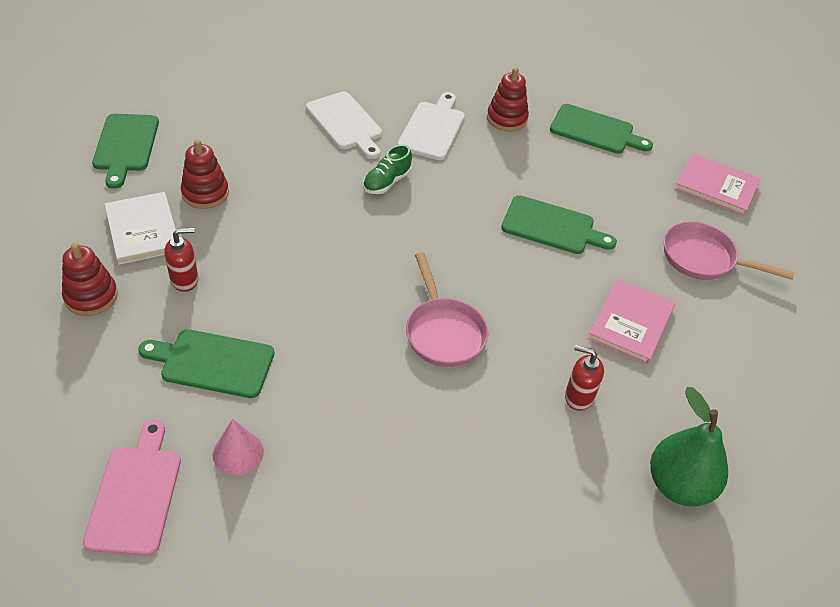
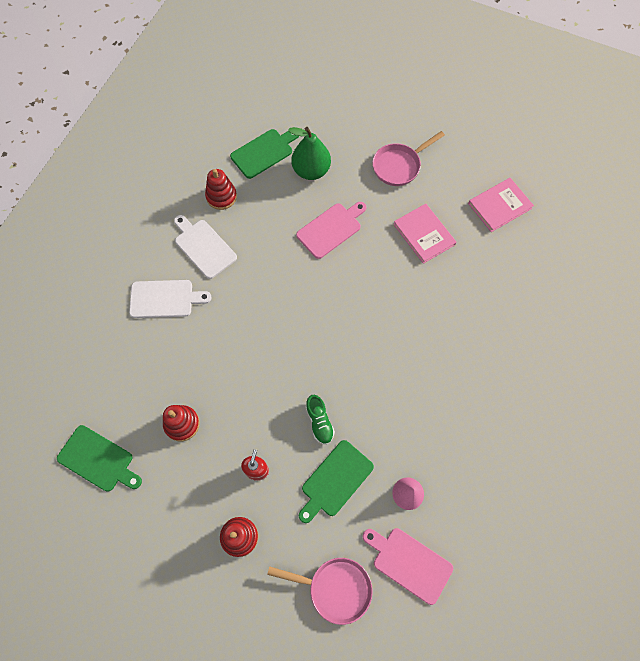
camera: 55 degrees left, 20 degrees up
white book [105,192,176,265] -> none
green shoe [363,144,412,194] -> green shoe moved to [306,395,335,445]
pink pan [406,252,488,367] -> pink pan moved to [267,558,373,625]
green cutting board [501,195,617,254] -> pink cutting board [296,202,366,259]
red soap dispenser [565,345,604,411] -> none
green pear [650,387,728,507] -> green pear moved to [288,127,331,180]
pink book [675,153,760,216] -> pink book moved to [468,178,534,232]

